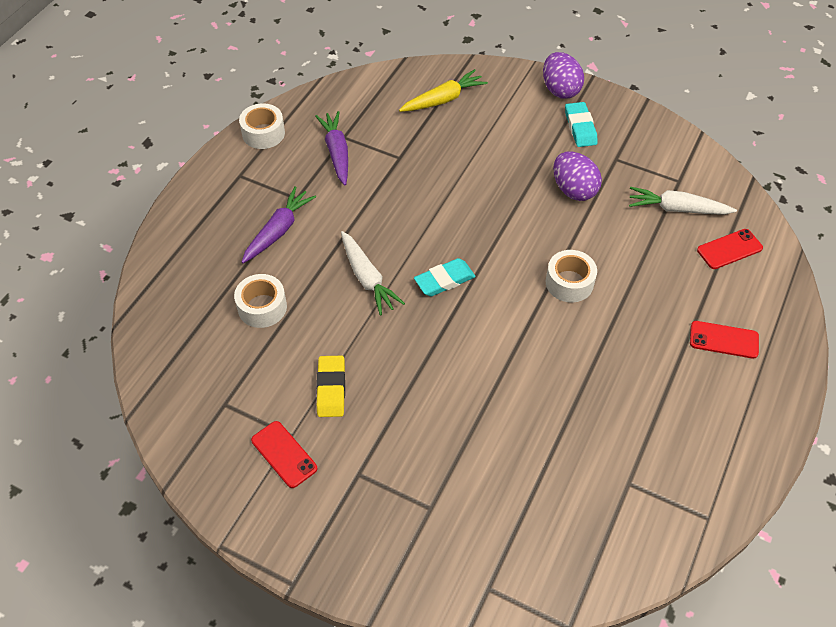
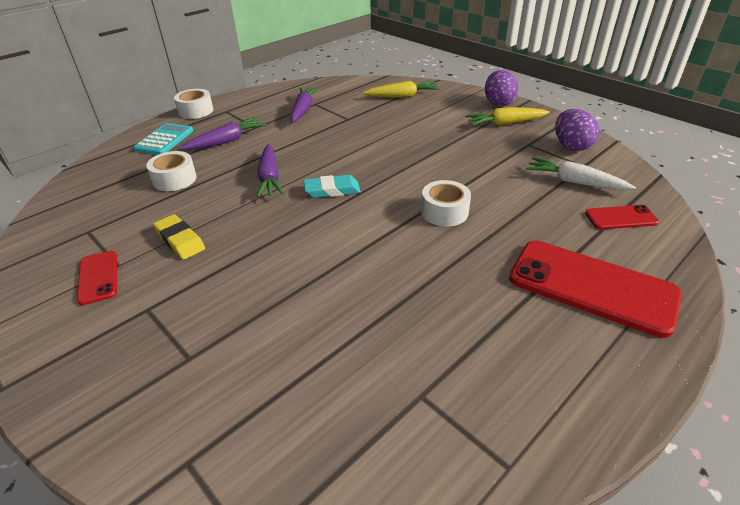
camera: 20 degrees right, 15 degrees down
white tape [239,103,285,149] -> white tape moved to [174,89,213,119]
yellow eraser [316,356,345,417] -> yellow eraser turned 60 degrees counterclockwise [153,214,205,260]
white carrot [341,231,405,315] -> purple carrot [257,144,284,198]
purple egg [553,152,602,201] -> purple egg moved to [555,109,599,151]
turquoise eraser [565,102,598,147] -> yellow carrot [465,107,550,126]
red phone [690,321,759,359] -> red phone [509,240,682,338], size x2.02
none -> turquoise calculator [133,123,194,155]

